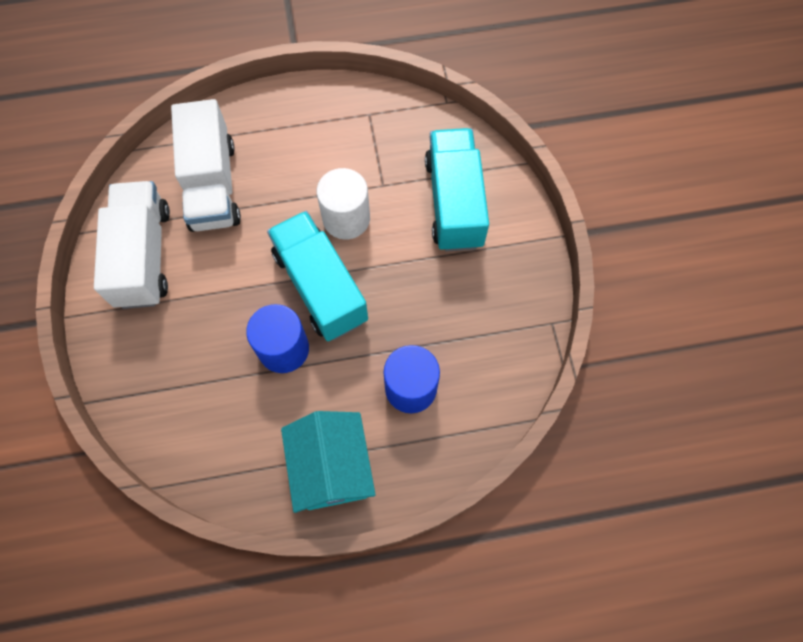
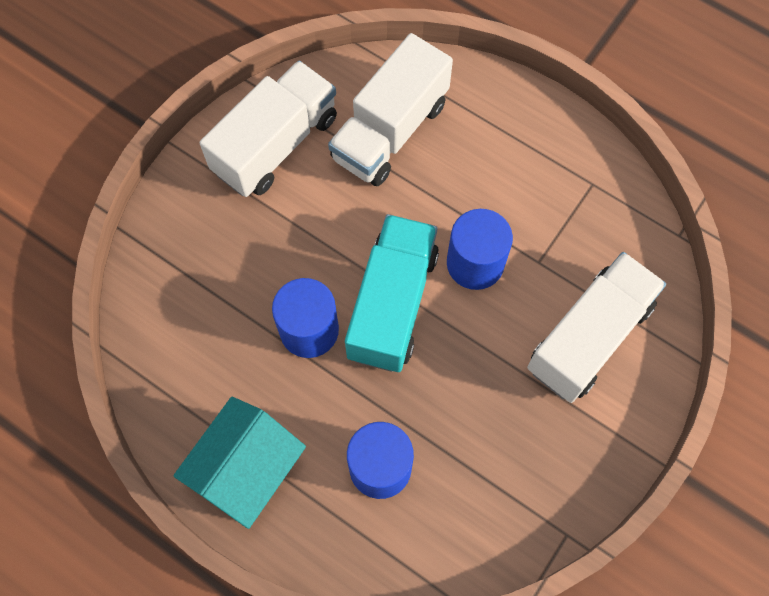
camera: 45 degrees right, 0 degrees up
white cylinder [317,168,370,240] -> blue cylinder [447,209,513,290]
turquoise truck [425,128,489,252] -> white truck [527,252,666,403]

